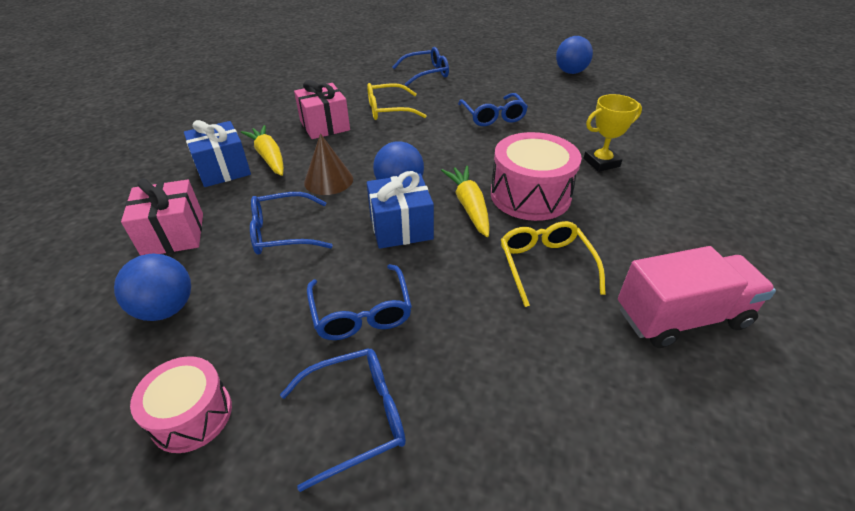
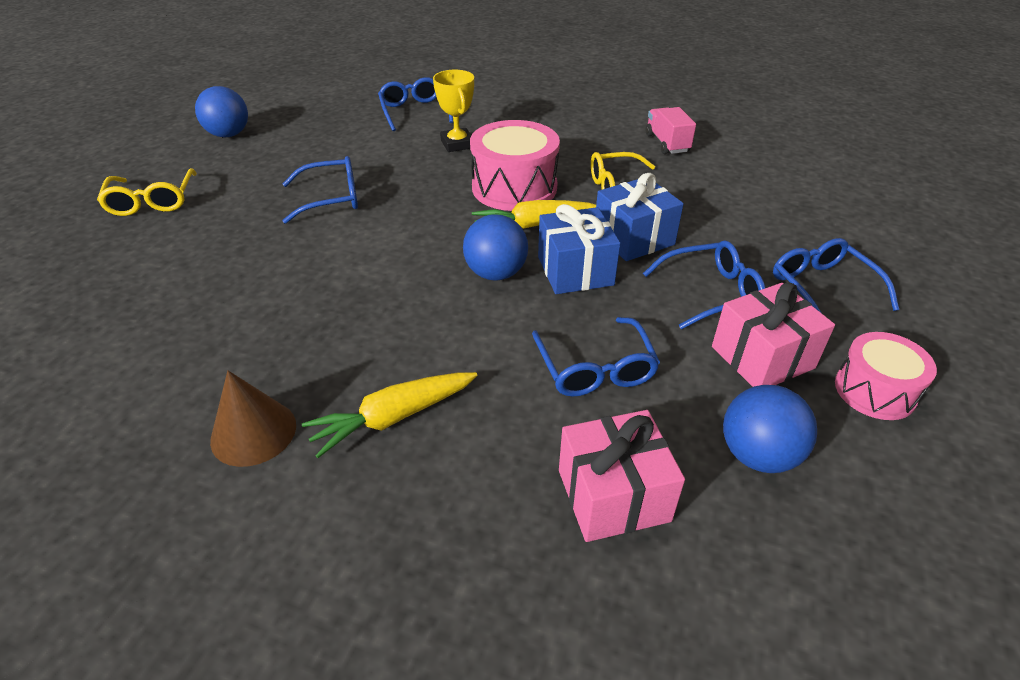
camera: 90 degrees left, 0 degrees up
blue gift [184,120,251,187] -> blue gift moved to [596,173,684,261]
pink gift [294,80,350,139] -> pink gift moved to [712,283,835,387]
brown cone [304,133,353,195] -> brown cone moved to [210,371,296,467]
yellow glasses [367,83,426,120] -> yellow glasses moved to [97,168,197,216]
blue glasses [392,47,449,86] -> blue glasses moved to [378,77,453,131]
pink truck [618,246,776,348] -> pink truck [646,107,696,154], size x0.63

